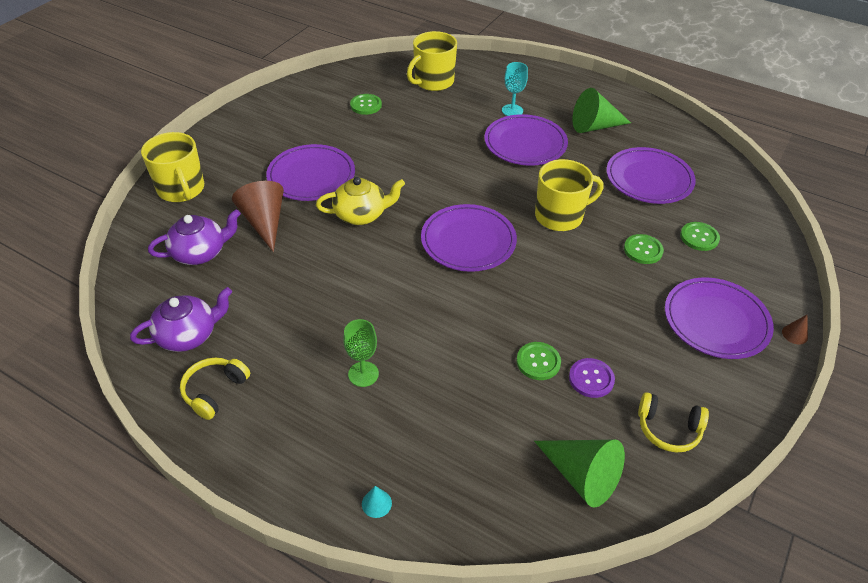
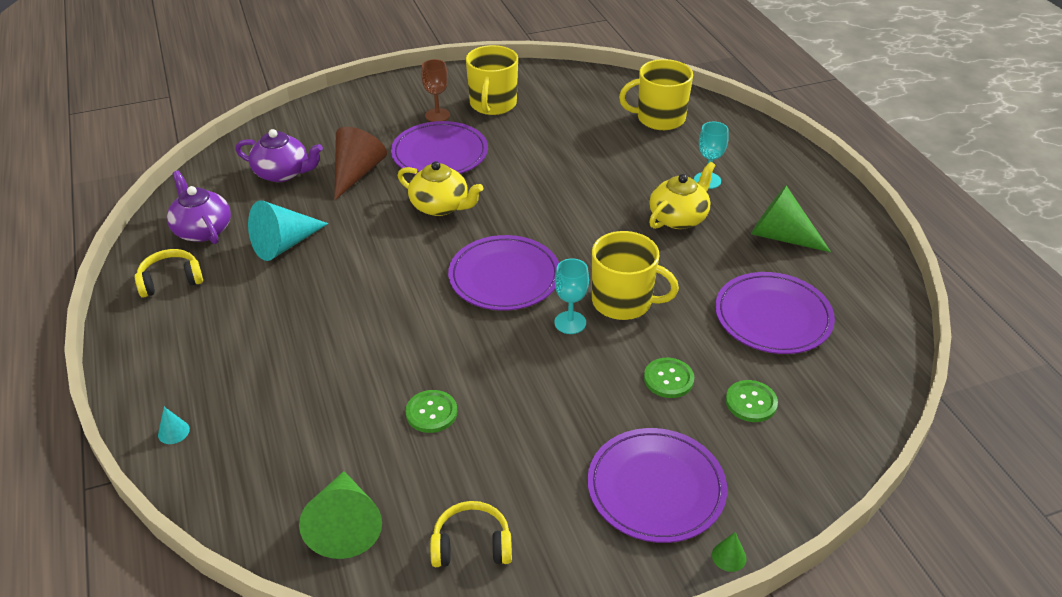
camera: 40 degrees right, 5 degrees down
purple teapot [130,287,232,352] -> purple teapot turned 135 degrees counterclockwise [167,170,231,244]
yellow mug [141,132,204,202] -> yellow mug moved to [466,45,518,115]
green goblet [343,319,379,387] -> none
green button [350,94,382,115] -> none
purple plate [484,114,568,166] -> yellow teapot [649,162,715,229]
purple button [569,358,615,398] -> none
yellow headphones [638,392,709,452] -> yellow headphones turned 120 degrees clockwise [430,501,512,567]
brown cone [782,315,808,345] -> green cone [712,532,747,572]
none -> turquoise cone [248,200,329,261]
none -> brown goblet [421,59,450,122]
none -> turquoise goblet [554,258,589,334]

